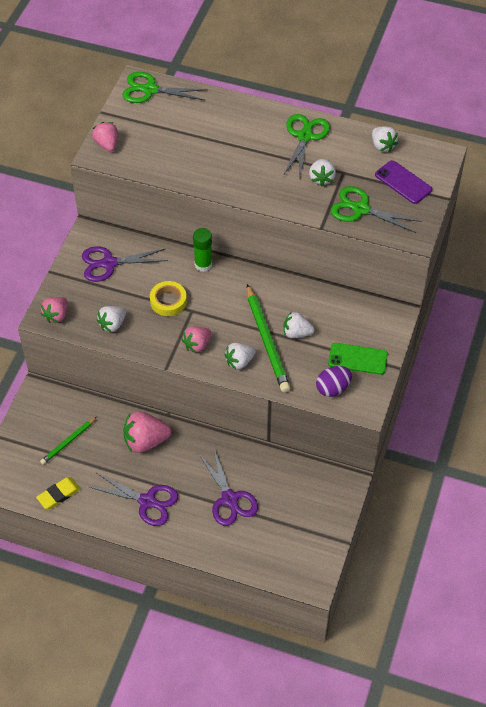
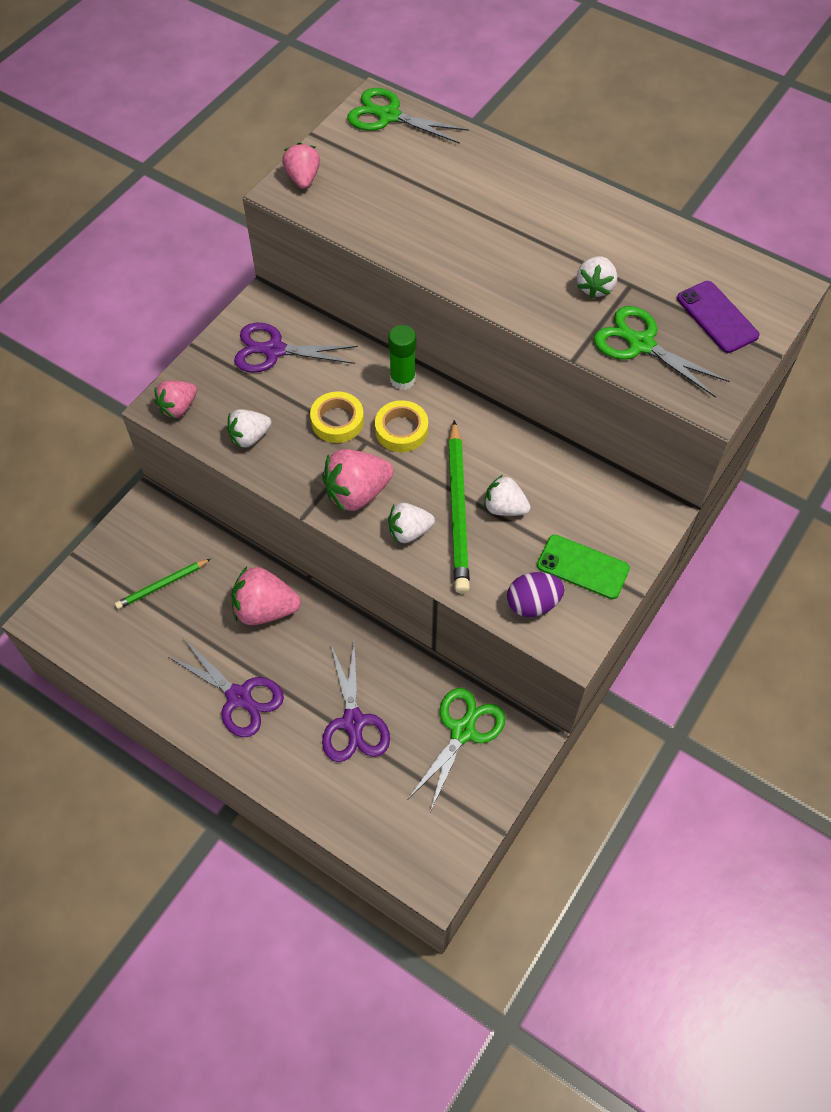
camera: 15 degrees right, 5 degrees up
yellow eraser [36,477,80,509] -> none
pink strawberry [182,326,212,353] -> pink strawberry [322,449,394,512], size x1.55
green scissors [283,114,330,179] -> green scissors moved to [408,688,506,812]
white strawberry [372,126,398,152] -> none
none -> yellow tape [375,400,428,452]

